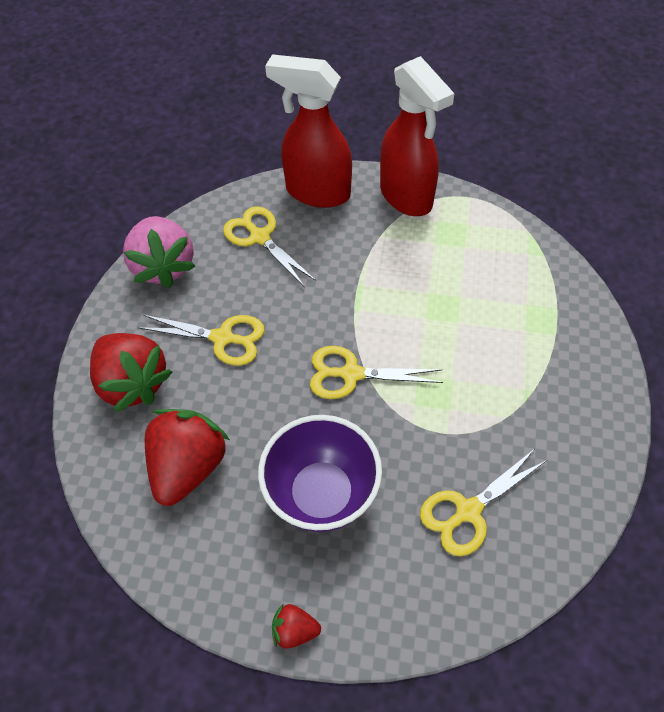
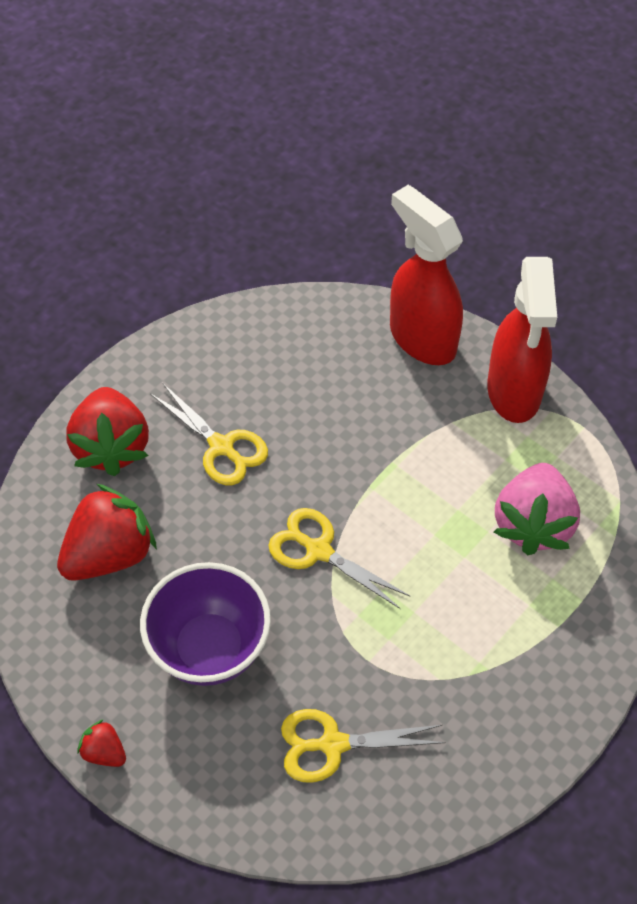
camera: 30 degrees right, 0 degrees up
pink strawberry [123,216,196,288] -> pink strawberry moved to [494,463,580,555]
yellow scissors [223,206,316,287] -> none

